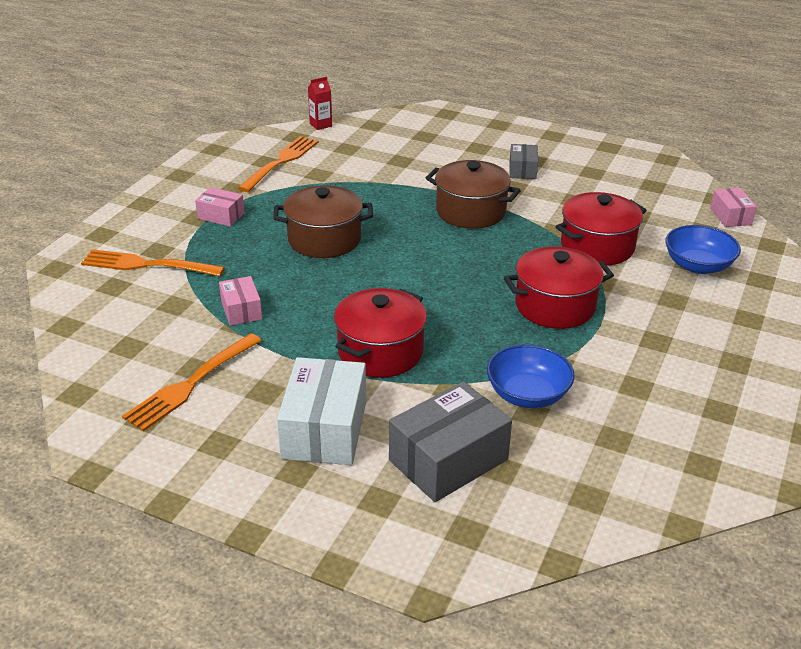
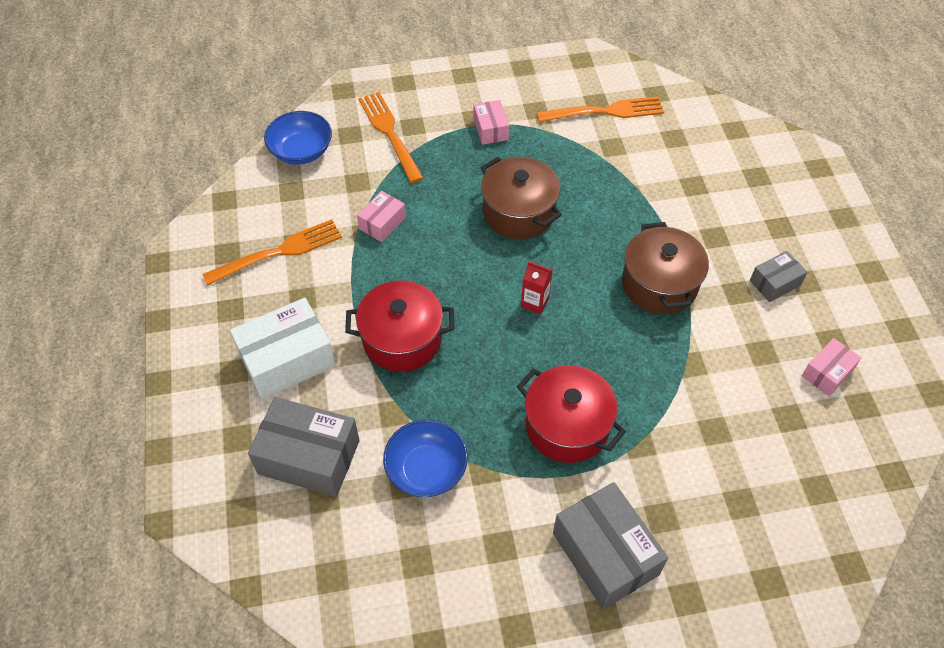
camera: 55 degrees right, 20 degrees up
orange fork [122,333,262,431] -> orange fork turned 150 degrees clockwise [202,219,342,286]
red carton [308,77,332,130] -> red carton moved to [521,261,552,315]
red pot [555,192,647,266] -> none
blue bowl [665,225,741,274] -> blue bowl moved to [264,111,332,165]
pink box [710,188,757,227] -> pink box moved to [802,338,861,396]
none -> grey box [553,482,668,609]

